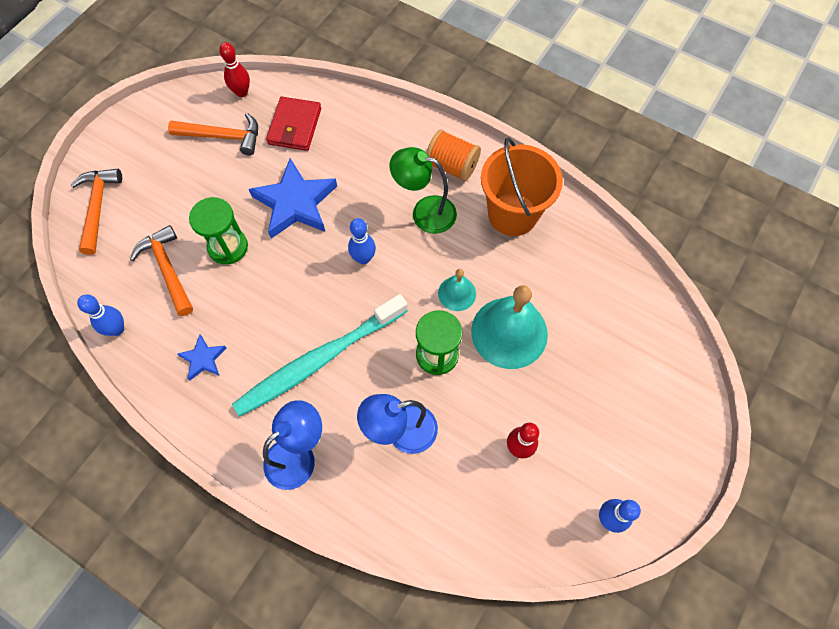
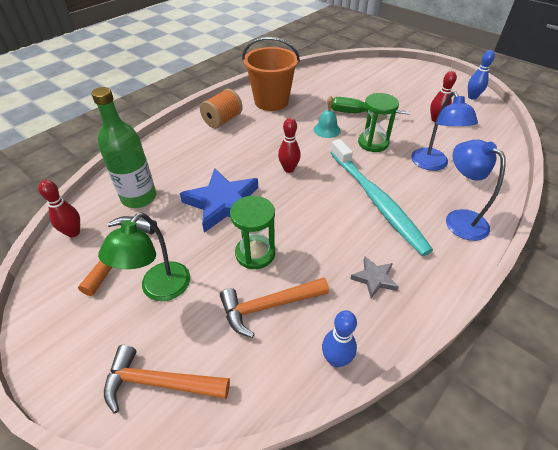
camera: 80 degrees left, 20 degrees down
blue star [178,335,226,381] -> grey star [350,257,399,298]
red wallet [266,97,321,151] -> green bottle [91,87,156,208]
blue bowling pin [348,218,376,264] -> red bowling pin [278,118,301,173]
green lamp [390,147,457,234] -> green lamp moved to [98,213,190,301]
turquoise bell [471,285,548,369] -> green screwdriver [331,97,410,115]

